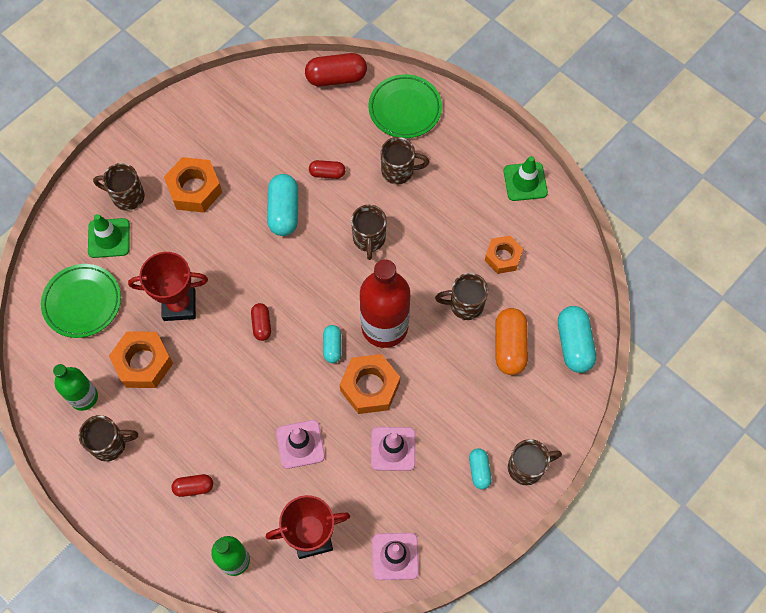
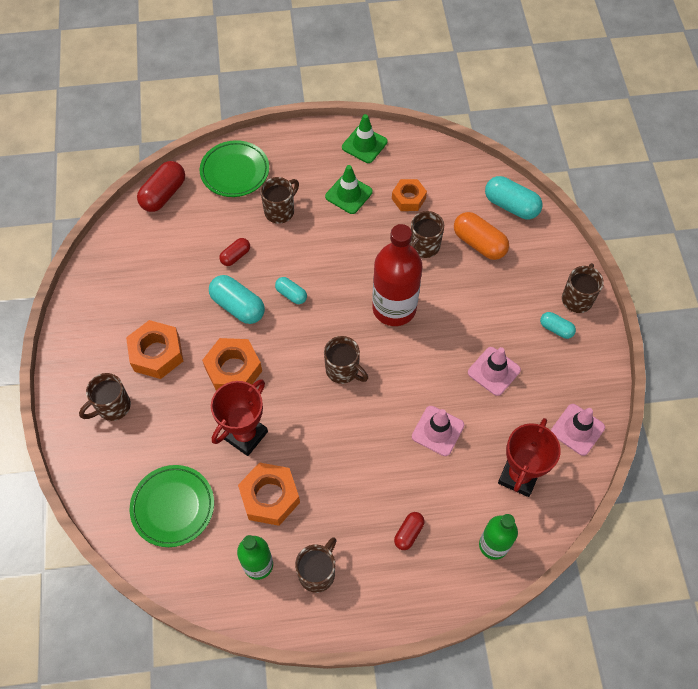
camera: 50 degrees left, 5 degrees down
green traffic cone [88,214,130,258] -> green traffic cone moved to [325,165,373,214]
red capsule [251,303,271,341] -> none
turquoise capsule [323,325,342,363] -> turquoise capsule moved to [275,277,307,304]
orange nut [340,354,400,414] -> orange nut moved to [202,338,262,391]
brown mug [351,205,387,260] -> brown mug moved to [324,336,368,384]

